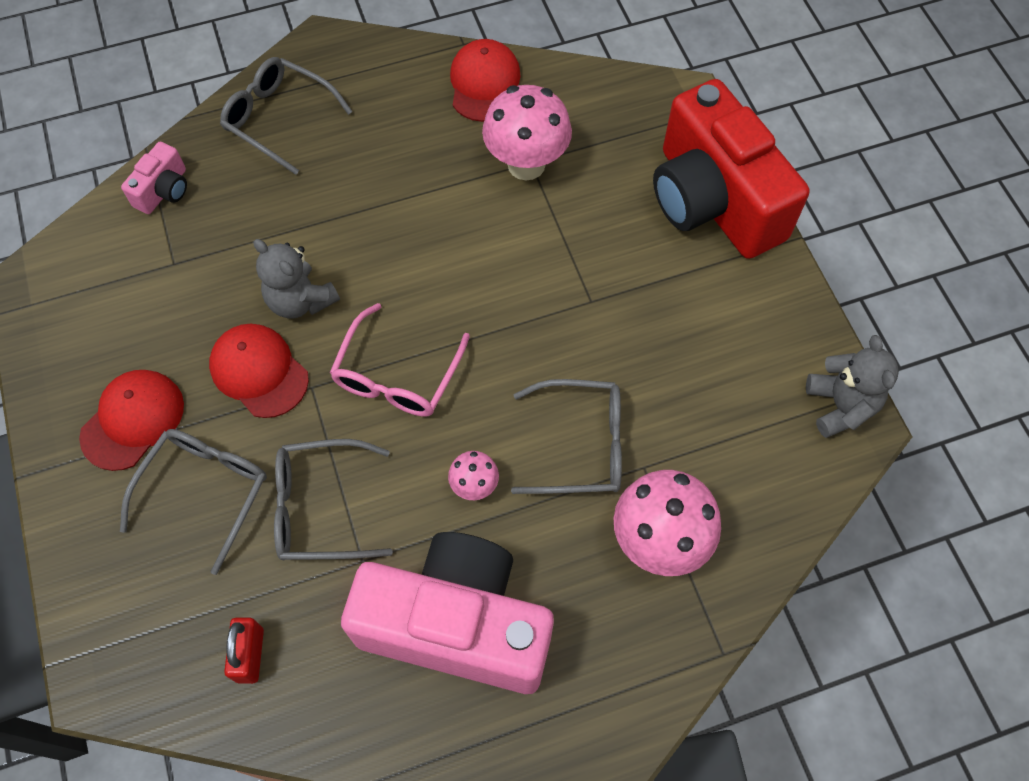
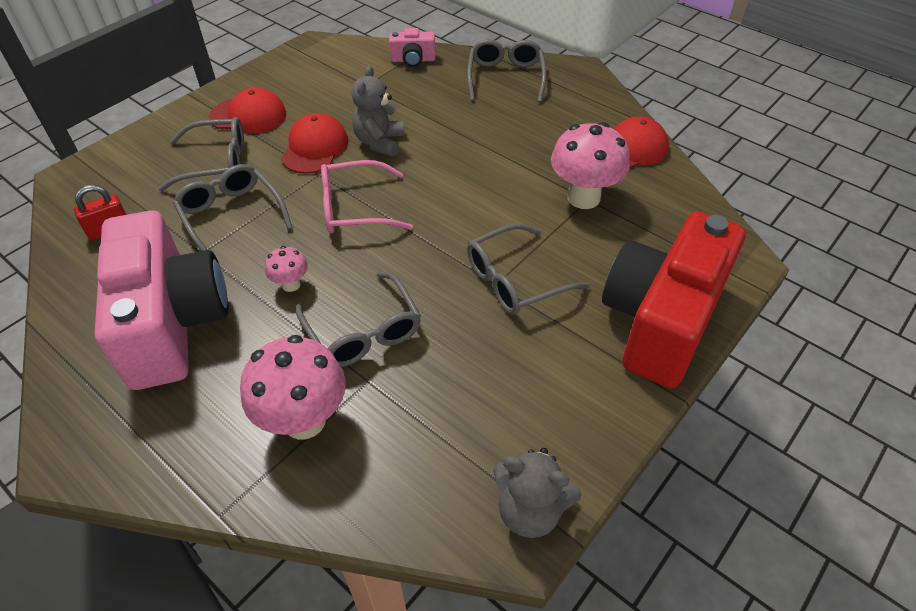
camera: 60 degrees right, 15 degrees down
grey teddy bear [806,335,899,438] -> grey teddy bear turned 60 degrees clockwise [493,448,582,538]
none -> grey glasses [467,223,590,315]

